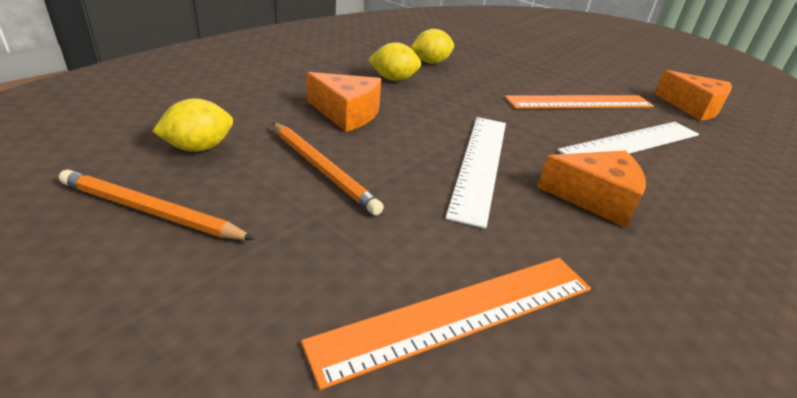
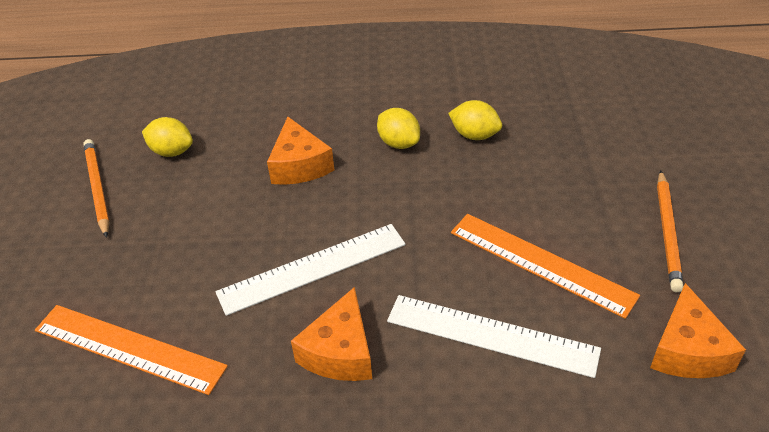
camera: 55 degrees right, 10 degrees up
orange pencil [272,122,384,215] -> orange pencil moved to [657,170,684,292]
orange cheese [537,150,646,228] -> orange cheese turned 45 degrees clockwise [291,287,372,381]

